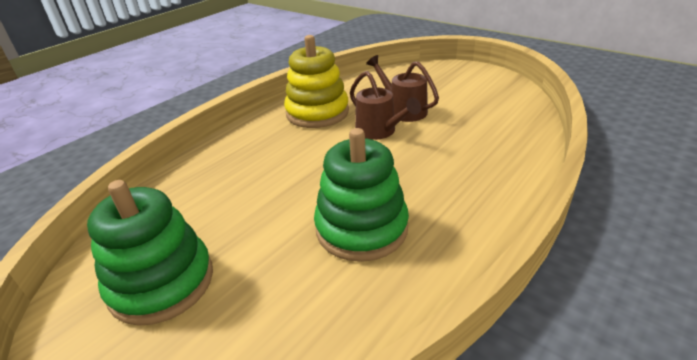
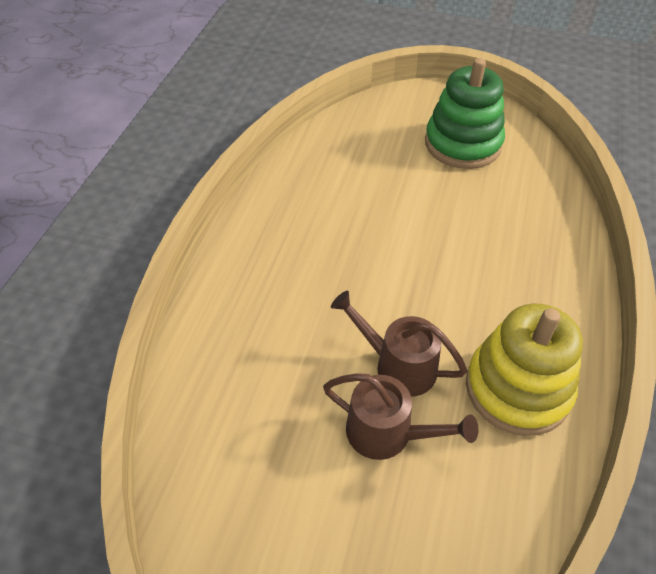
camera: 155 degrees right, 15 degrees up
green stacking toy [314,128,409,262] -> none

